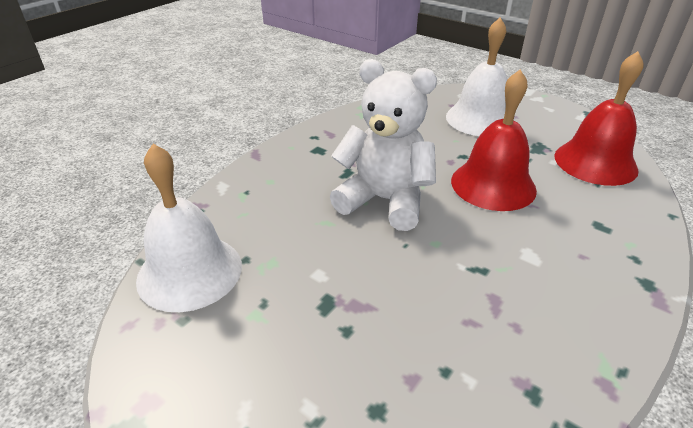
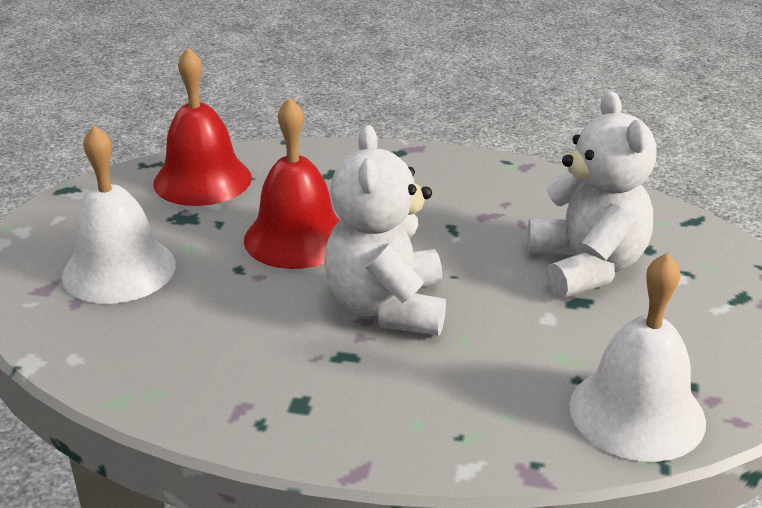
camera: 115 degrees left, 5 degrees down
none -> white teddy bear [527,91,657,298]

